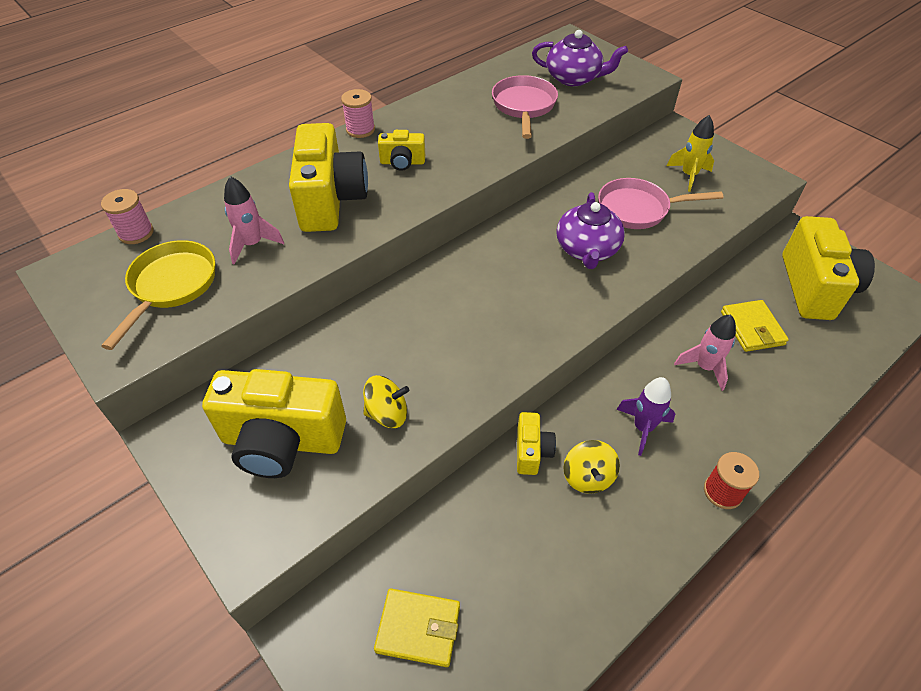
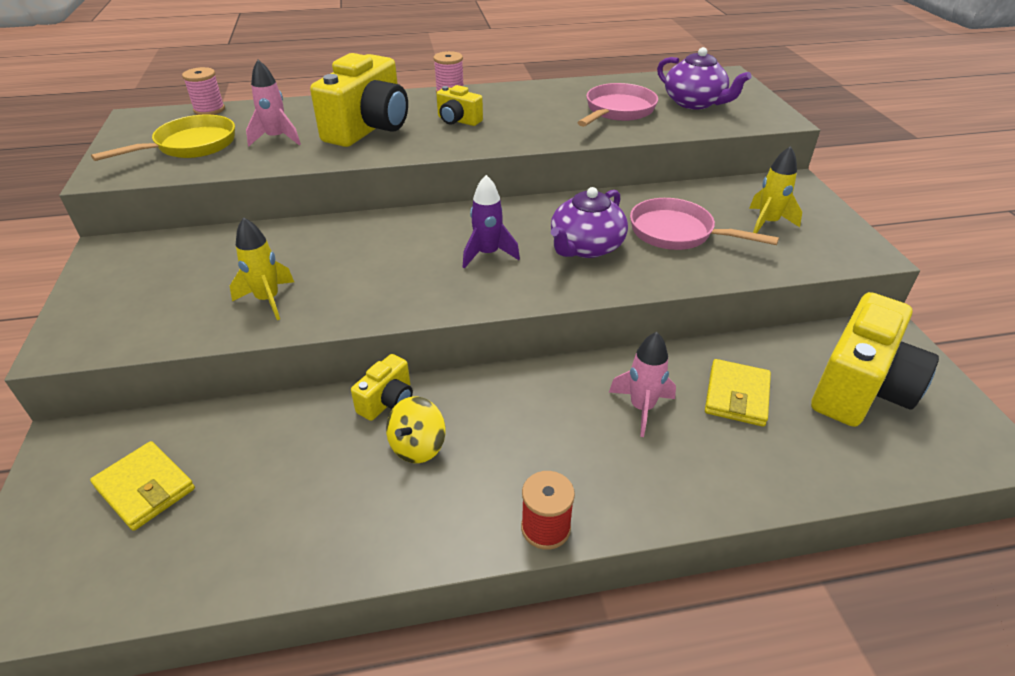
camera: 30 degrees right, 10 degrees down
yellow camera [202,369,346,478] -> none
yellow spinning top [363,375,409,428] -> yellow rocket [230,217,294,320]
purple rocket [616,377,675,456] -> purple rocket moved to [463,175,520,269]

